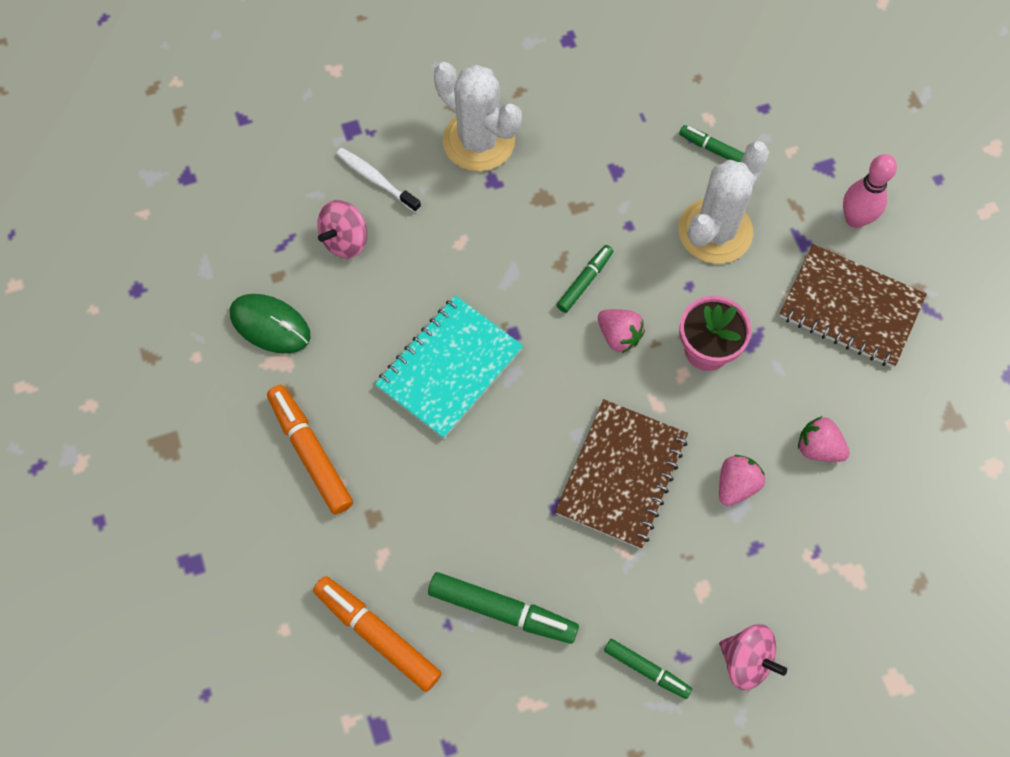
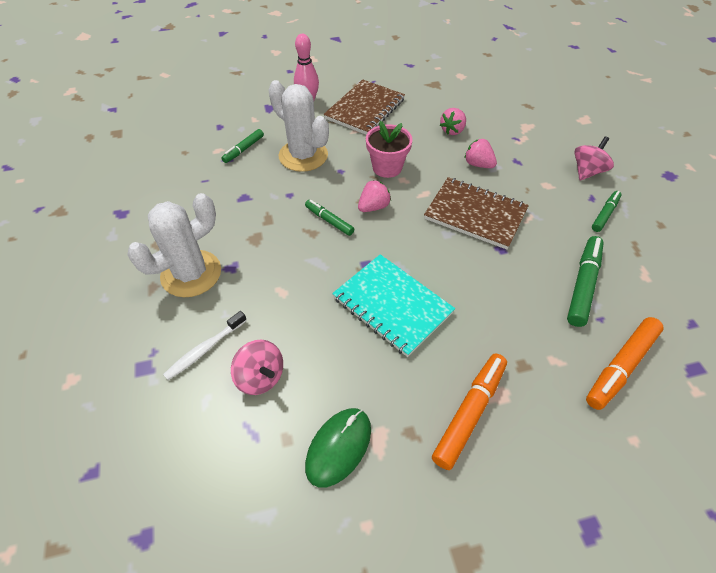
camera: 85 degrees left, 15 degrees down
orange marker [267,385,353,514] -> orange marker turned 150 degrees clockwise [432,354,507,470]

